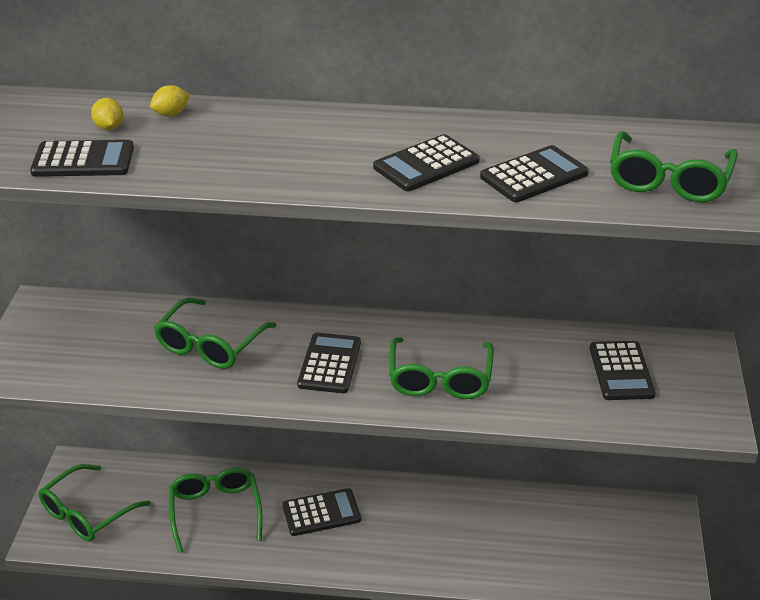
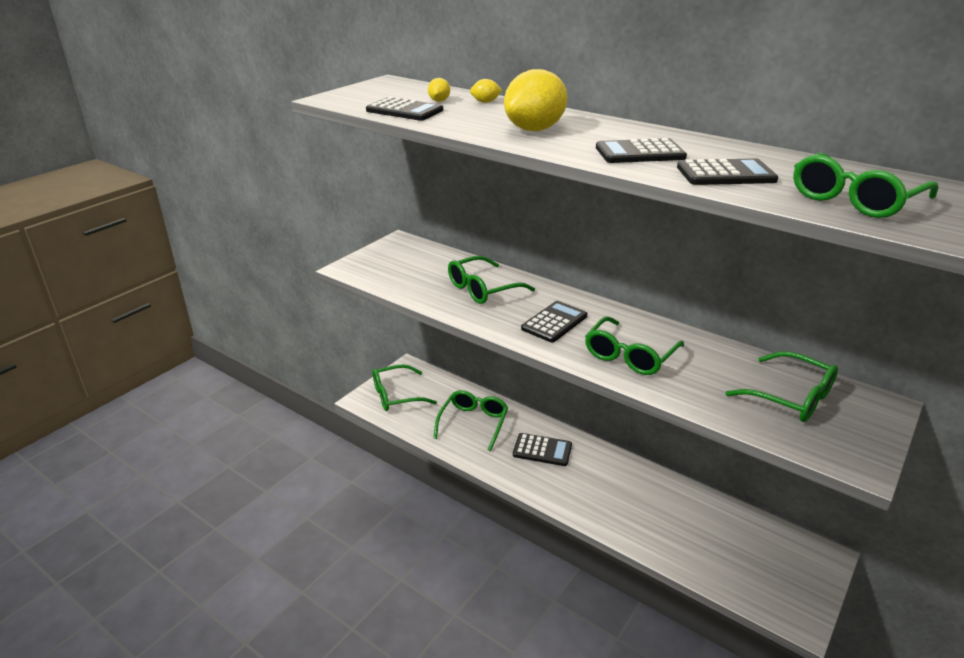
camera: 30 degrees right, 5 degrees down
black calculator [590,341,656,400] -> green glasses [725,351,838,422]
none -> yellow lemon [504,69,567,131]

